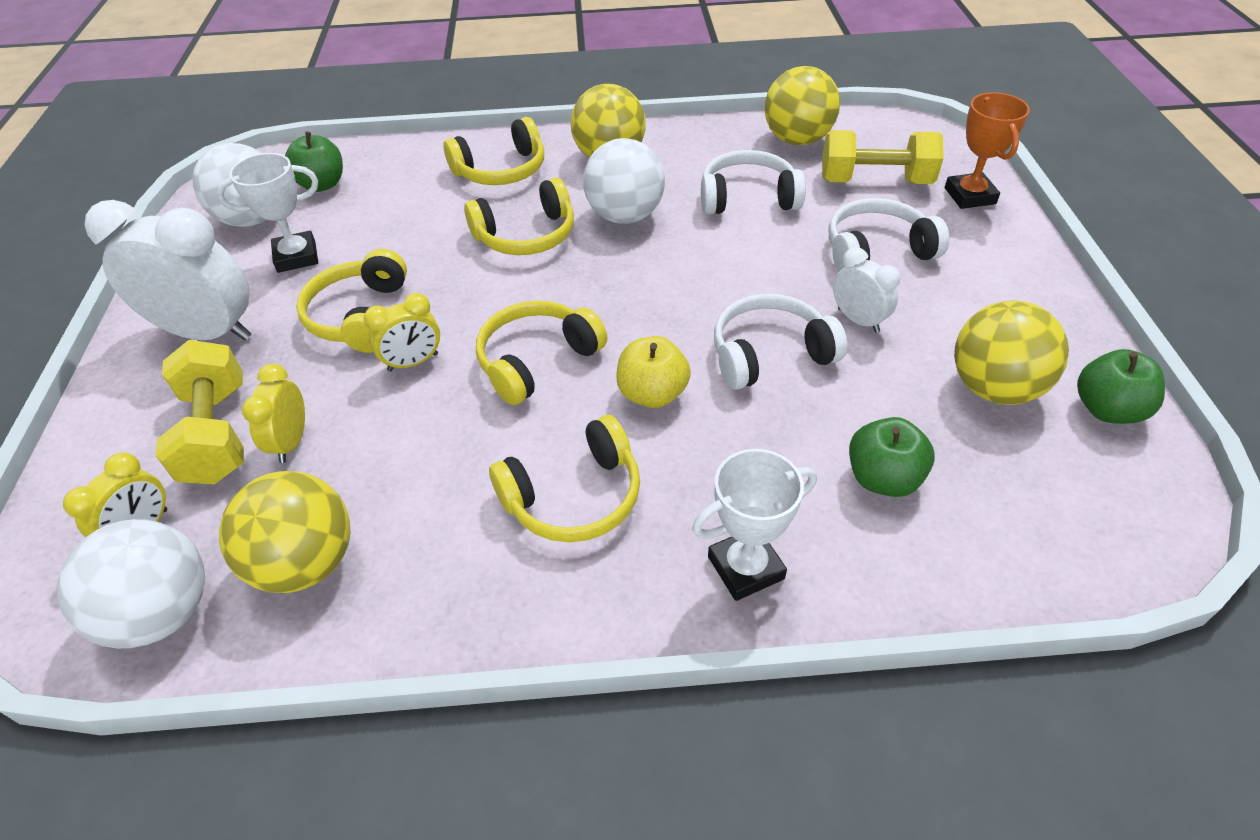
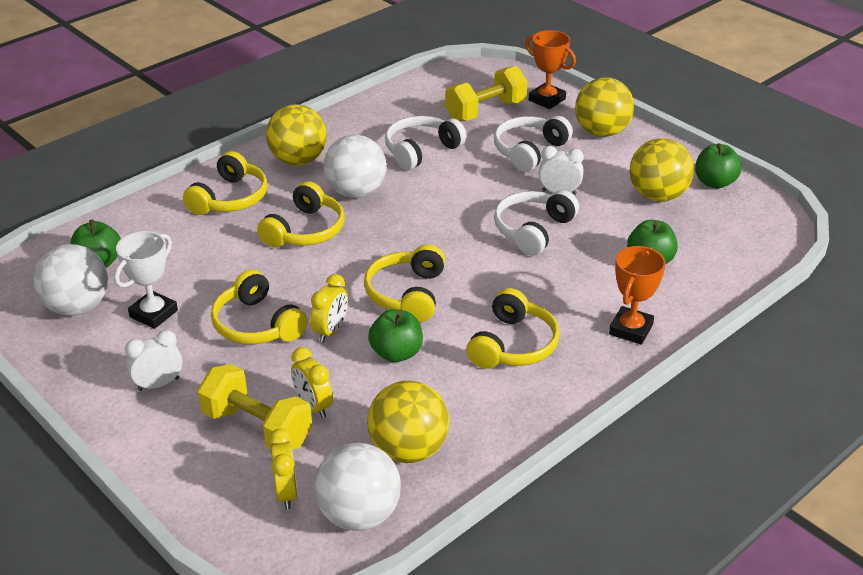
camera: 40 degrees left, 10 degrees down
white clock [84,200,251,341] -> white clock [125,330,182,391], size x0.51
yellow apple [616,336,691,408] -> none
white trophy [692,449,817,601] -> orange trophy [609,246,666,345]
yellow ball [765,66,840,145] -> yellow ball moved to [575,77,634,137]
none -> green apple [368,309,423,362]

